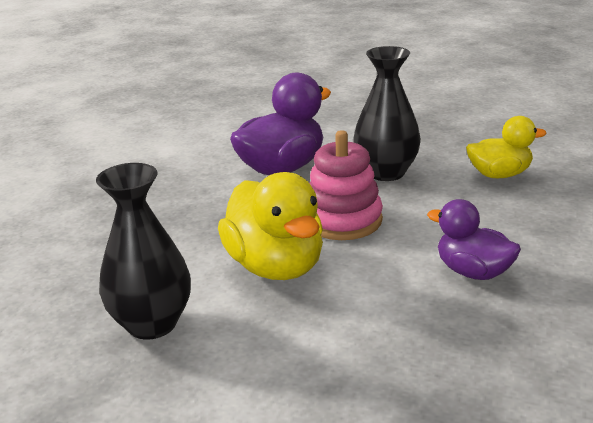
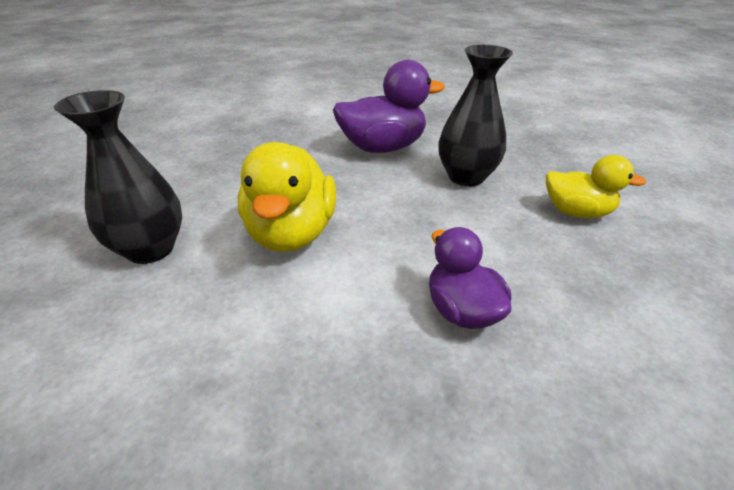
camera: 25 degrees right, 10 degrees up
pink stacking toy [309,130,383,240] -> none

